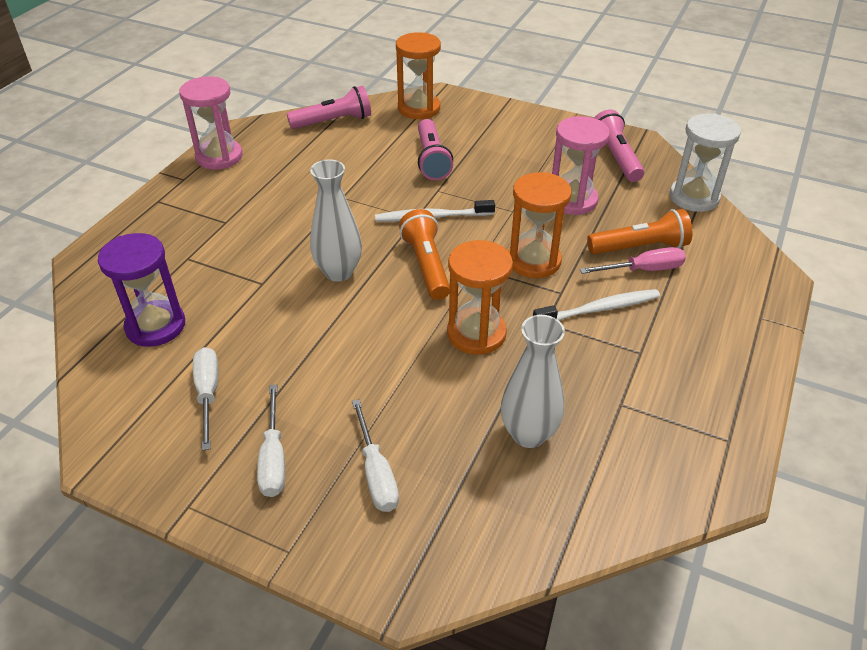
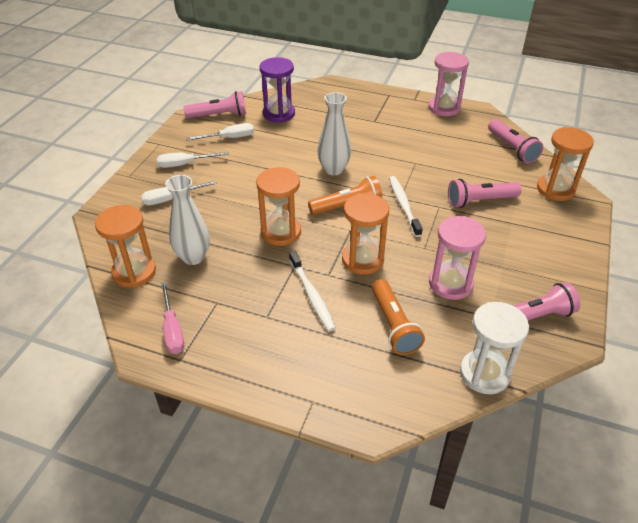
camera: 85 degrees right, 0 degrees up
pink screwdriver [580,247,686,274] -> pink screwdriver moved to [161,282,184,354]
none -> orange hourglass [95,205,156,288]
none -> pink flashlight [184,91,246,118]

